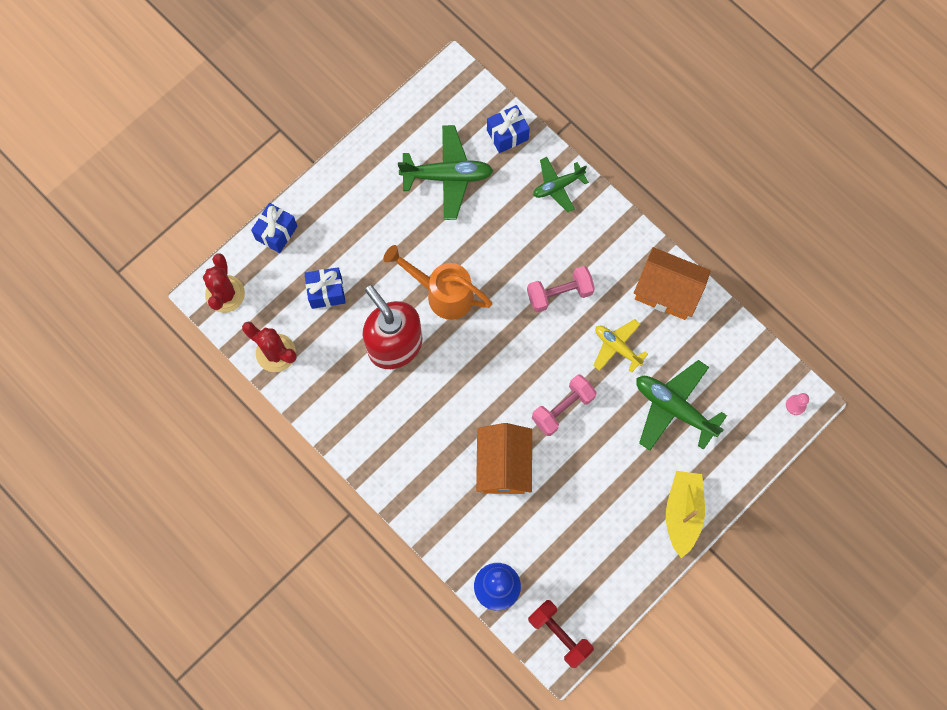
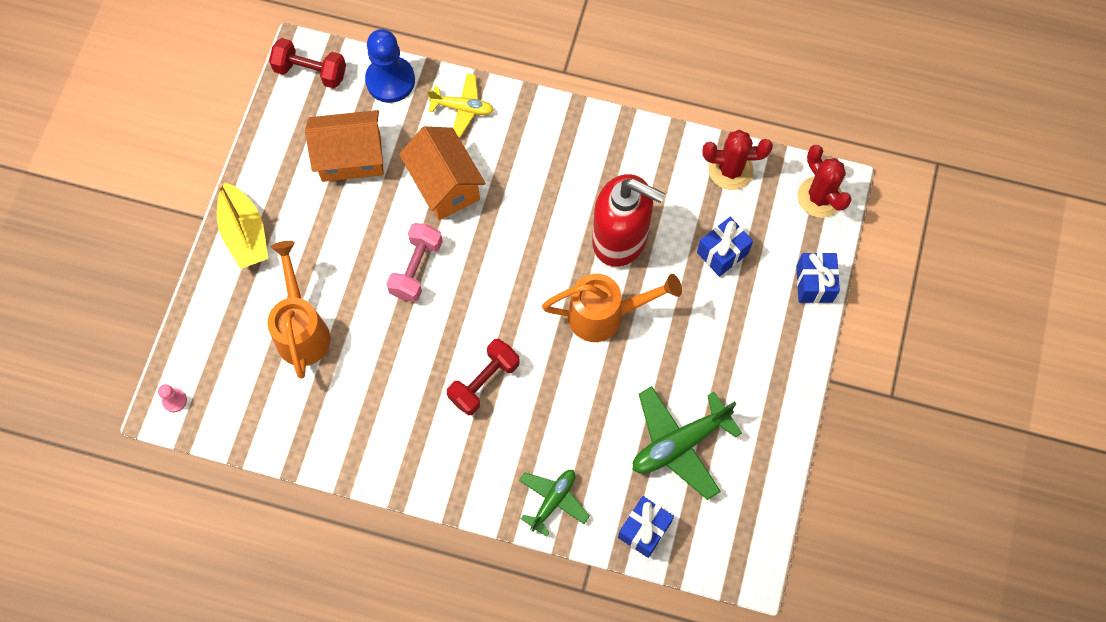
camera: 150 degrees right, 5 degrees down
pink dumbbell [527,266,595,313] -> red dumbbell [447,339,520,415]
yellow plane [593,319,648,373] -> yellow plane moved to [427,73,494,138]
orange house [634,247,711,320] -> orange house moved to [305,110,384,182]
green plane [636,360,727,451] -> orange watering can [267,241,330,379]

